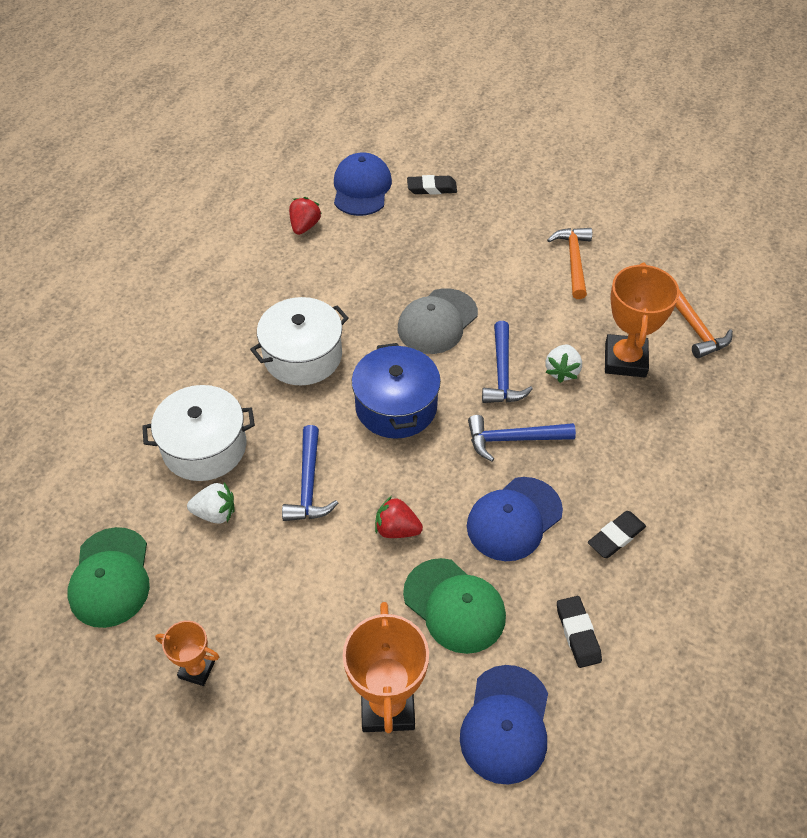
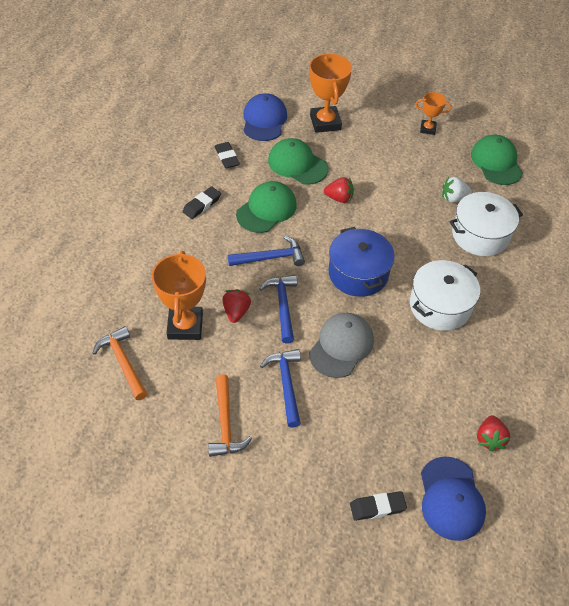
camera: 170 degrees right, 0 degrees up
blue hammer [282,425,338,521] -> blue hammer moved to [260,349,301,428]
blue cap [467,477,563,561] -> green cap [236,181,297,233]
white strawberry [546,344,582,383] -> red strawberry [222,289,251,323]

